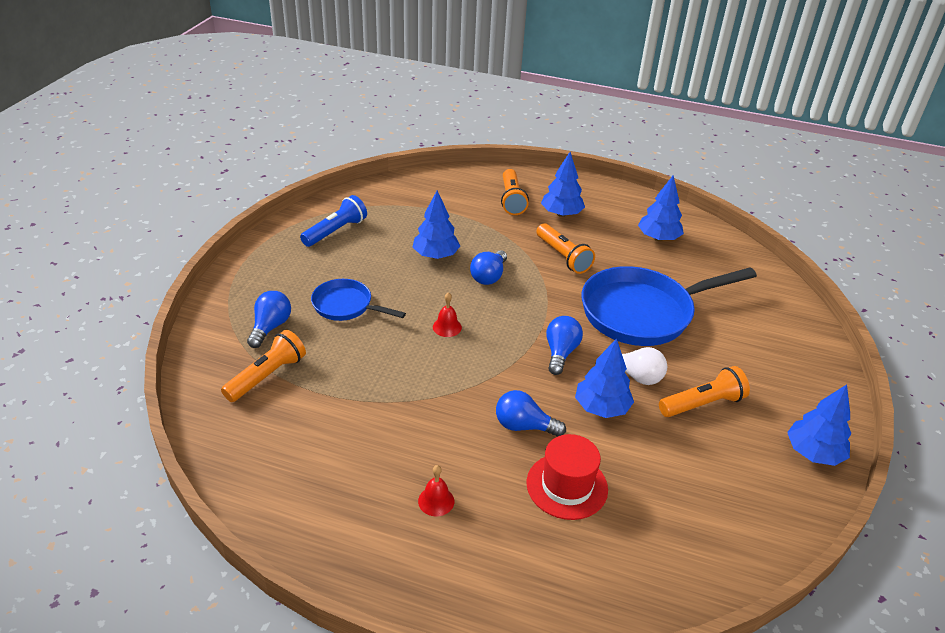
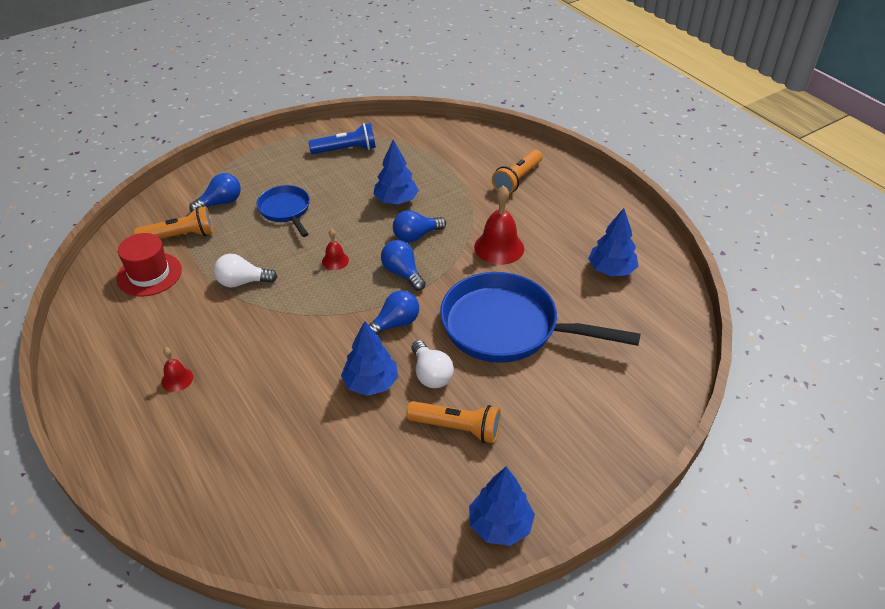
camera: 40 degrees right, 5 degrees up
blue light bulb [496,390,566,437] -> blue light bulb moved to [381,240,426,291]
red hat [527,434,608,520] -> red hat moved to [116,233,182,297]
orange flashlight [536,223,595,274] -> red bell [474,185,524,265]
blue tree [541,152,585,217] -> none
none -> white light bulb [214,254,277,288]

